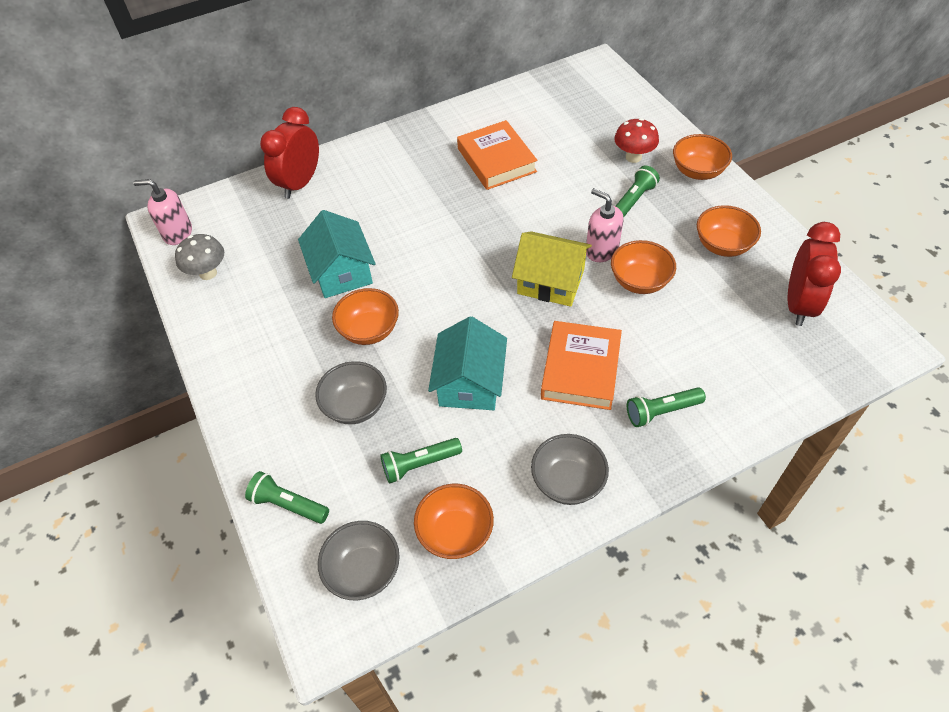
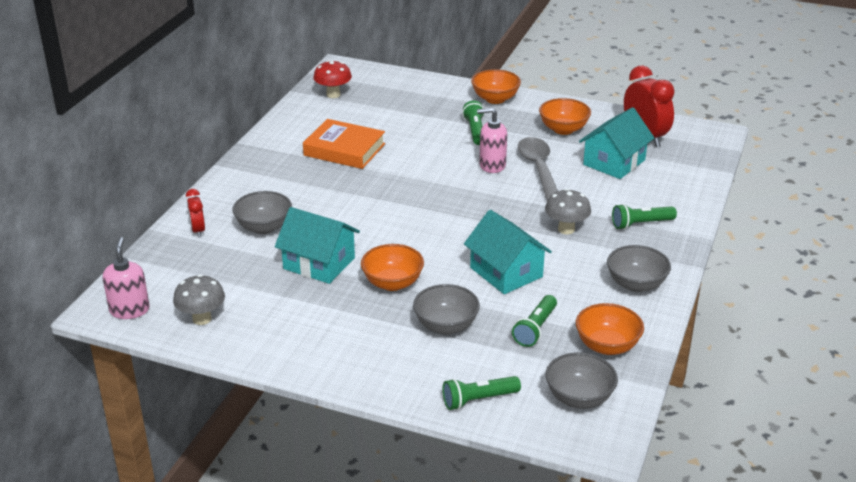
camera: 45 degrees left, 20 degrees down
pink soap dispenser [133,179,192,245] -> pink soap dispenser turned 120 degrees clockwise [103,237,150,319]
red clock [260,107,319,199] -> red clock [186,189,205,238], size x0.53
yellow house [512,231,592,307] -> none
orange book [541,321,622,410] -> grey mushroom [545,189,591,234]
orange bowl [611,240,676,294] -> grey spoon [518,137,558,200]
red mushroom [614,118,659,163] -> red mushroom moved to [313,60,352,98]
green flashlight [627,387,706,427] -> green flashlight turned 45 degrees clockwise [612,204,677,230]
none -> grey bowl [232,191,292,234]
none -> turquoise house [579,107,654,179]

